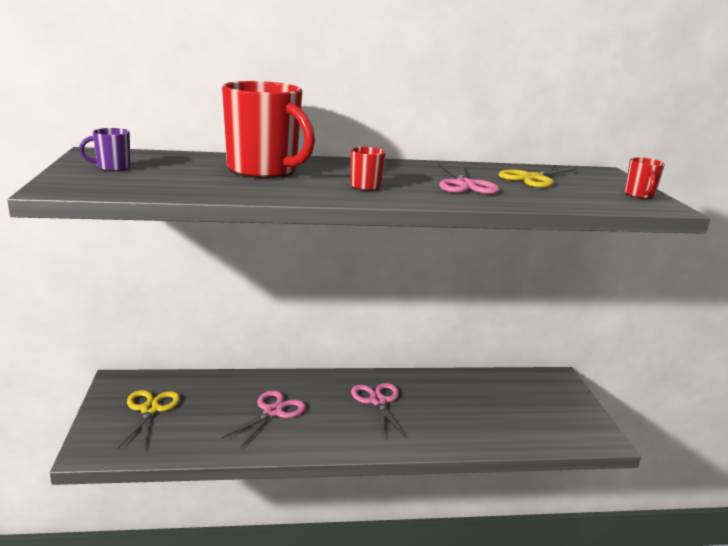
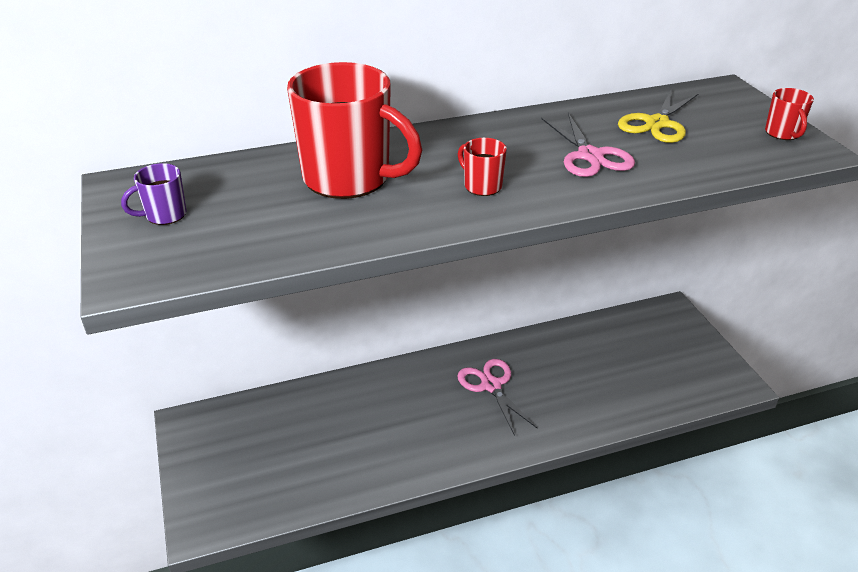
camera: 10 degrees left, 15 degrees up
yellow scissors [118,390,180,449] -> none
pink scissors [221,390,306,448] -> none

